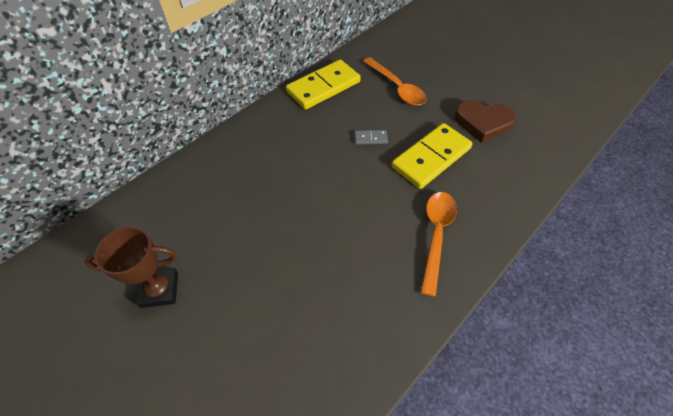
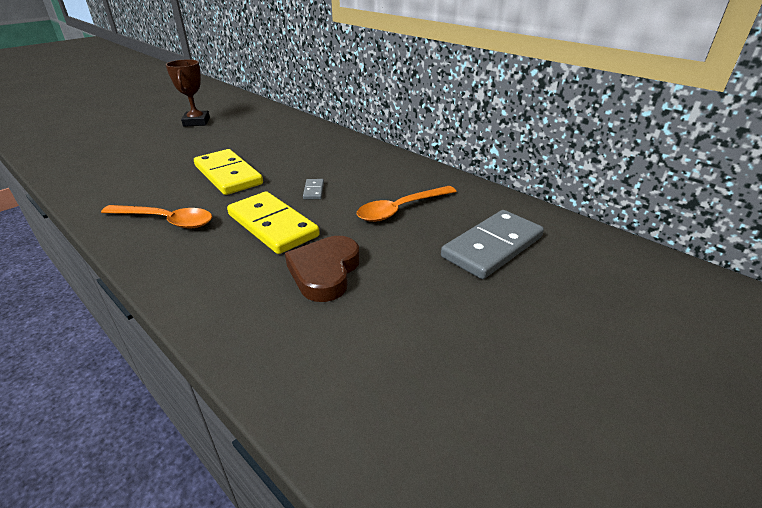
camera: 90 degrees right, 20 degrees down
yellow domino [286,60,361,110] -> yellow domino moved to [194,149,263,195]
none -> grey domino [441,210,544,279]

